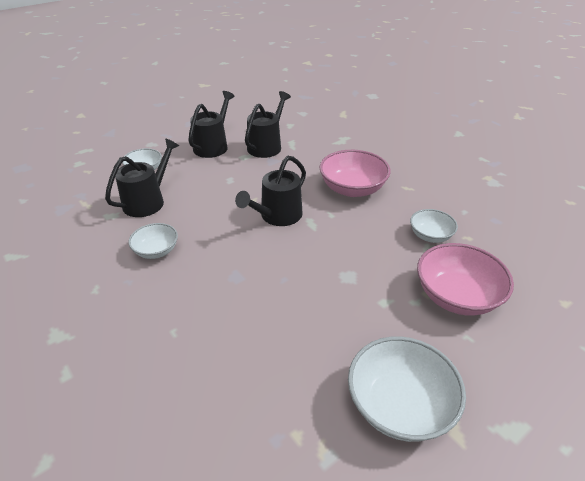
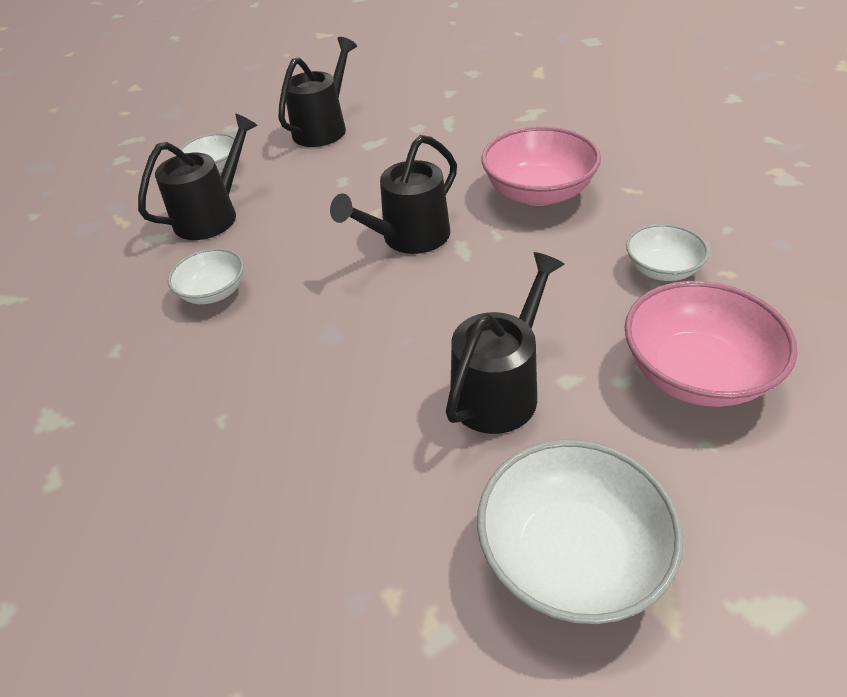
camera: 10 degrees right, 5 degrees up
black watering can [245,91,291,158] -> black watering can moved to [446,252,565,434]

